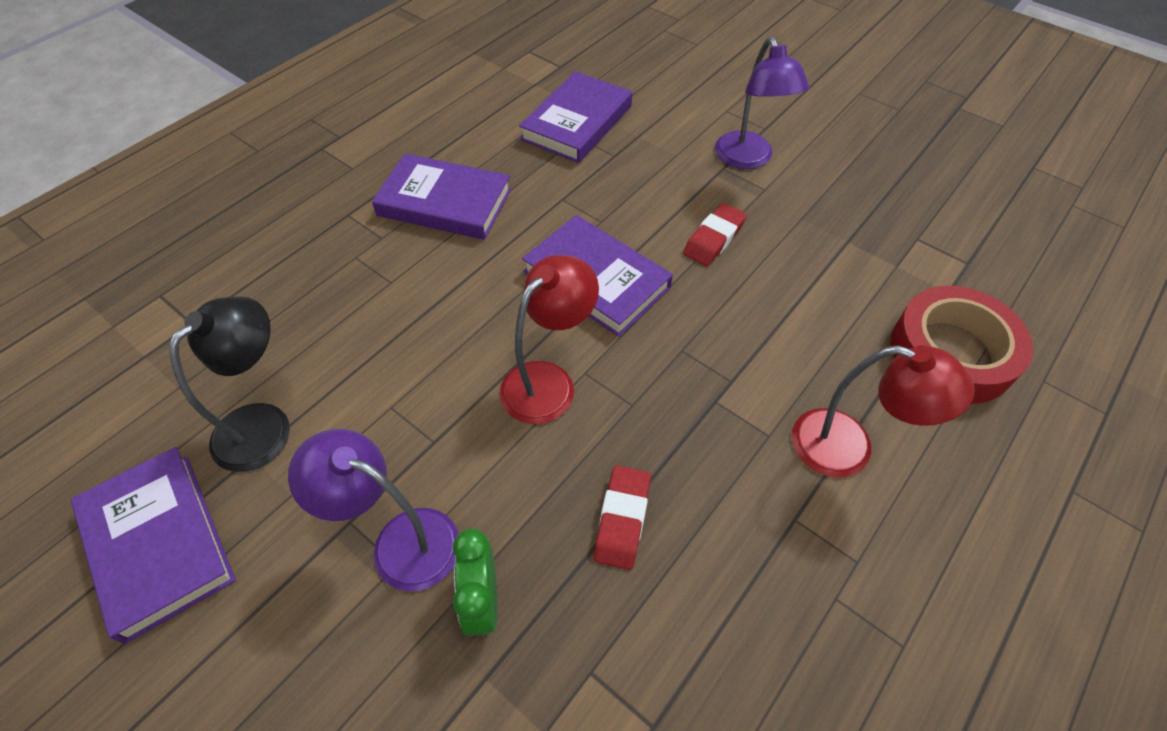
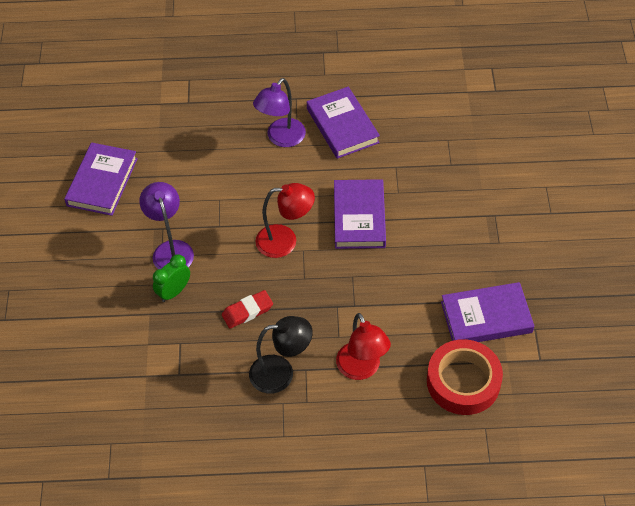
camera: 50 degrees right, 0 degrees up
black lamp [169,296,290,472] -> black lamp moved to [249,316,313,394]
purple book [519,71,632,163] -> purple book moved to [441,282,534,342]
red eraser [683,203,747,266] -> none
purple lamp [715,37,809,169] -> purple lamp moved to [253,78,306,147]

